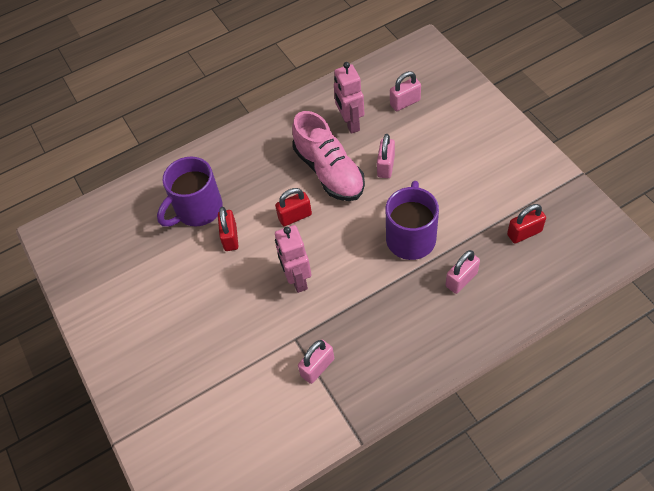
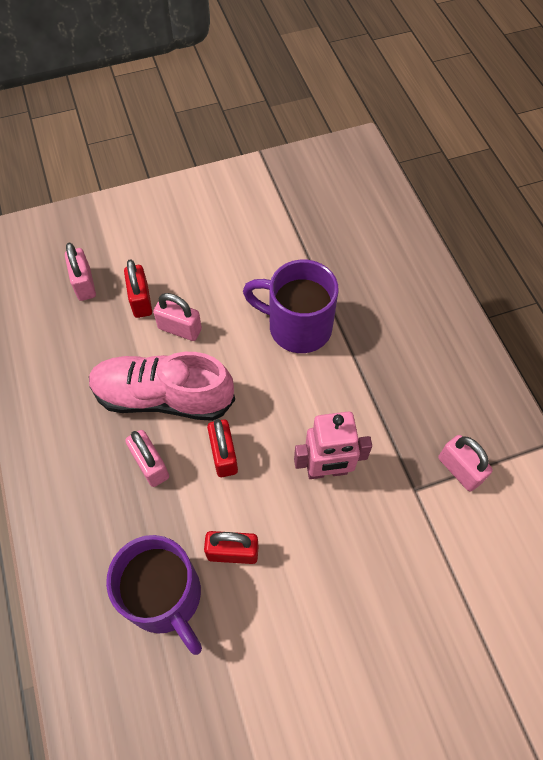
camera: 85 degrees left, 5 degrees up
pink shoe [292,111,365,201] -> pink shoe turned 150 degrees counterclockwise [89,352,235,421]
pink robot [334,62,364,134] -> none
pink padlock [446,250,480,294] -> pink padlock moved to [125,430,169,487]
red padlock [507,204,546,243] -> red padlock moved to [124,259,152,318]

